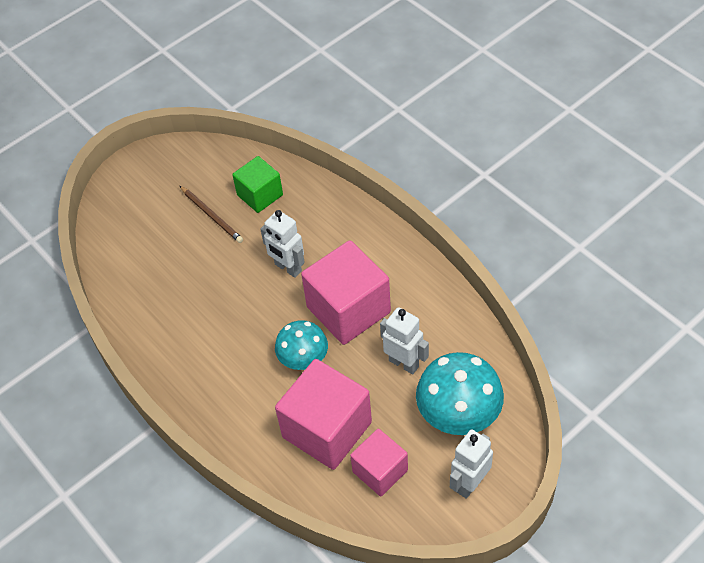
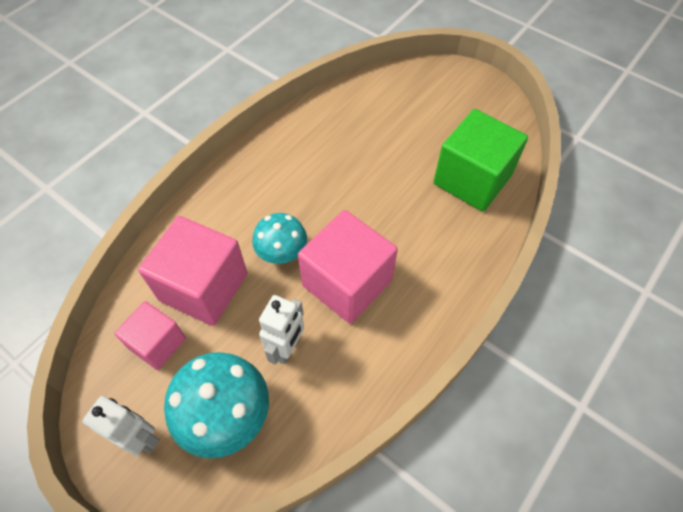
camera: 75 degrees right, 5 degrees up
brown pencil [180,186,243,243] -> none
green cube [232,156,283,213] -> green cube [433,109,528,211], size x1.68
white robot [260,210,305,278] -> none

